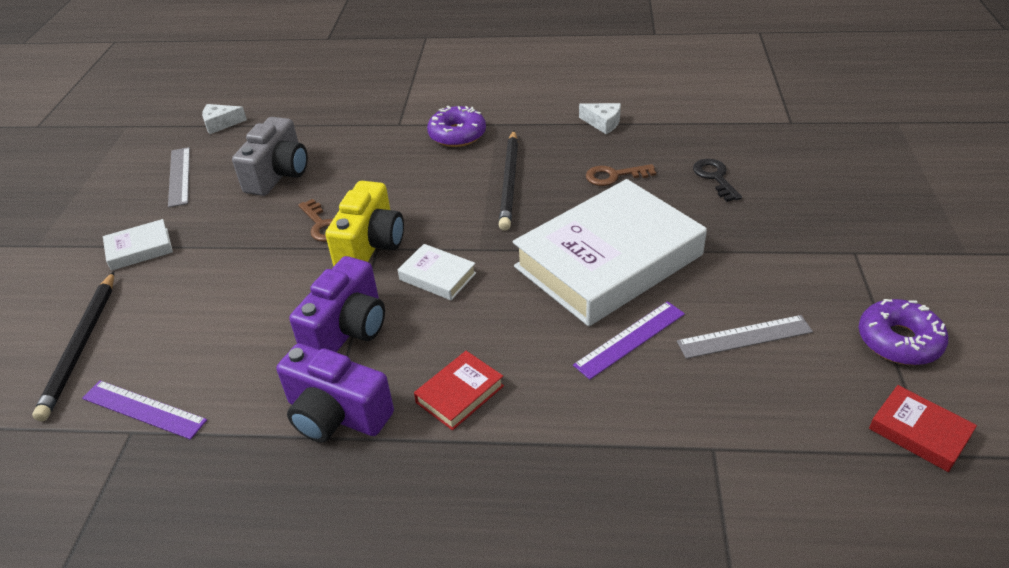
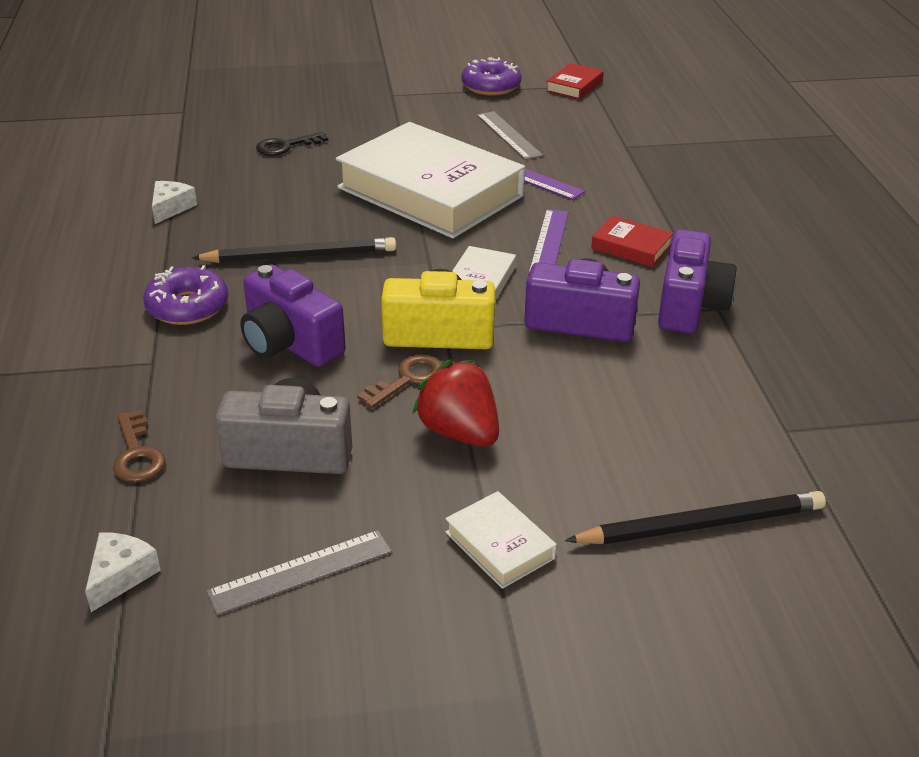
camera: 105 degrees left, 5 degrees down
purple ruler [82,380,207,440] -> purple ruler moved to [528,209,569,274]
white cheese [202,104,247,134] -> white cheese turned 135 degrees counterclockwise [85,532,161,612]
brown key [586,164,656,186] -> brown key moved to [113,410,165,482]
none -> purple camera [240,264,346,367]
none -> red strawberry [412,359,499,447]

